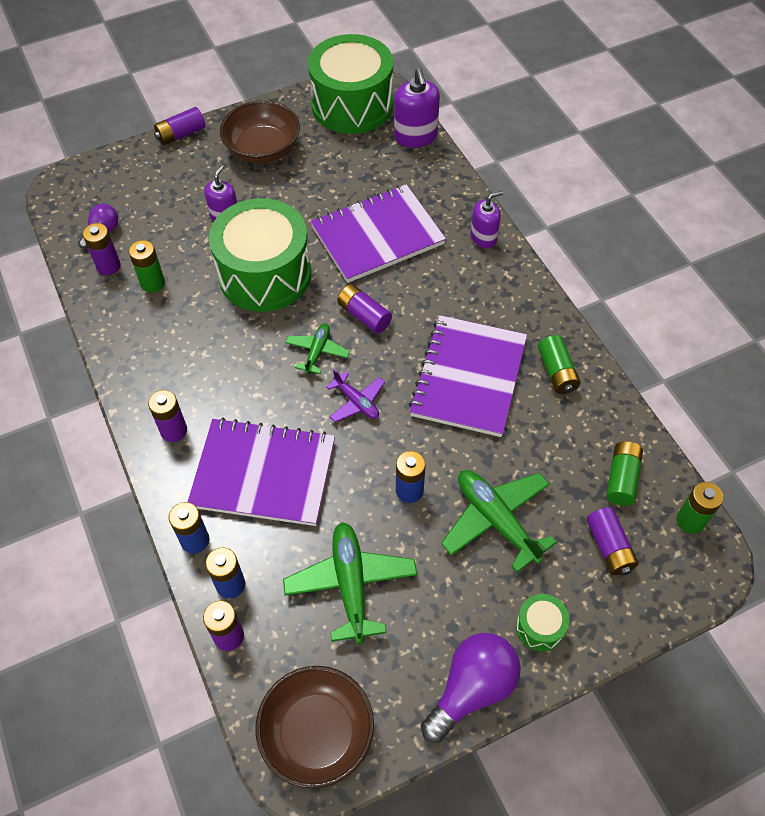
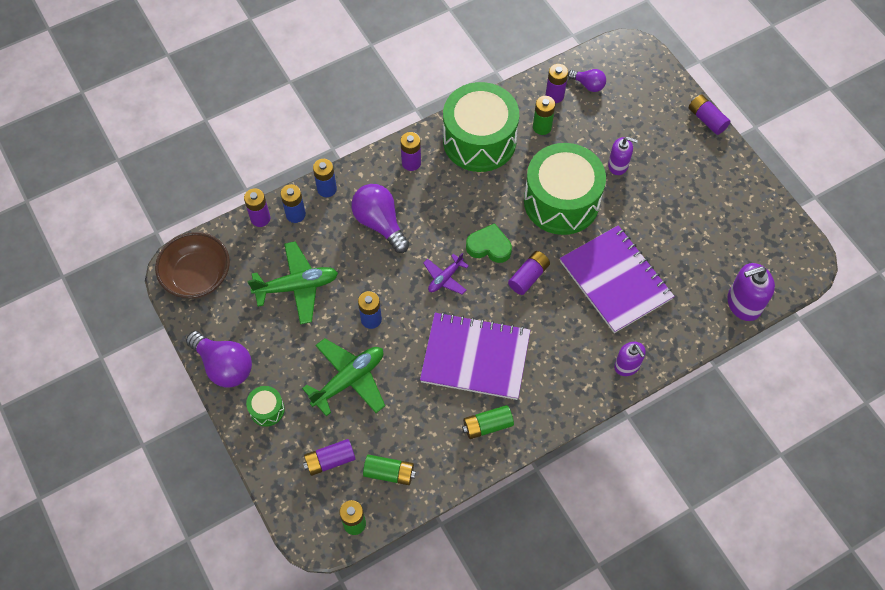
camera: 85 degrees right, 5 degrees up
purple notebook [188,418,335,526] -> purple light bulb [351,184,409,253]
brown bowl [220,101,300,163] -> none
green plane [285,323,350,374] -> green heart [466,223,512,263]
green drum [308,34,393,134] -> green drum moved to [443,82,519,172]

